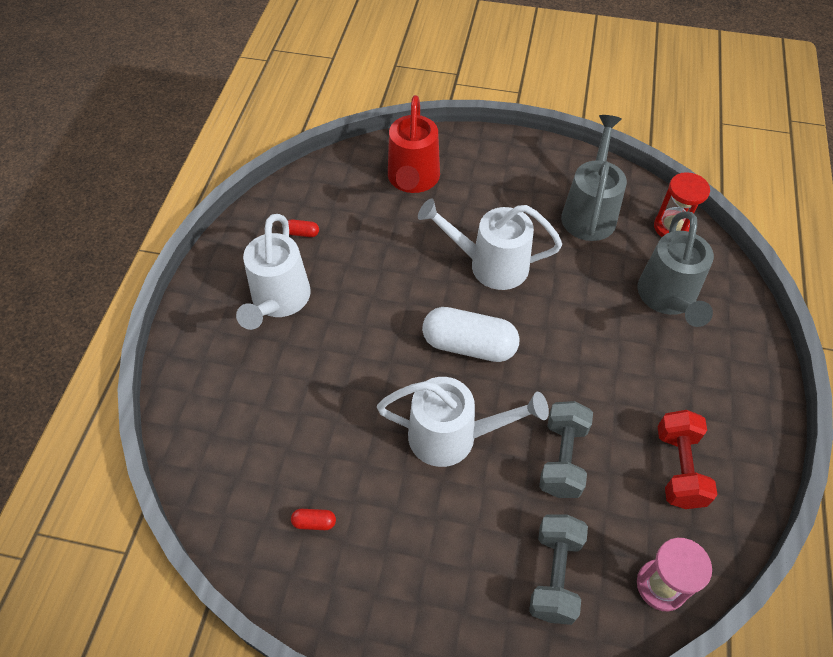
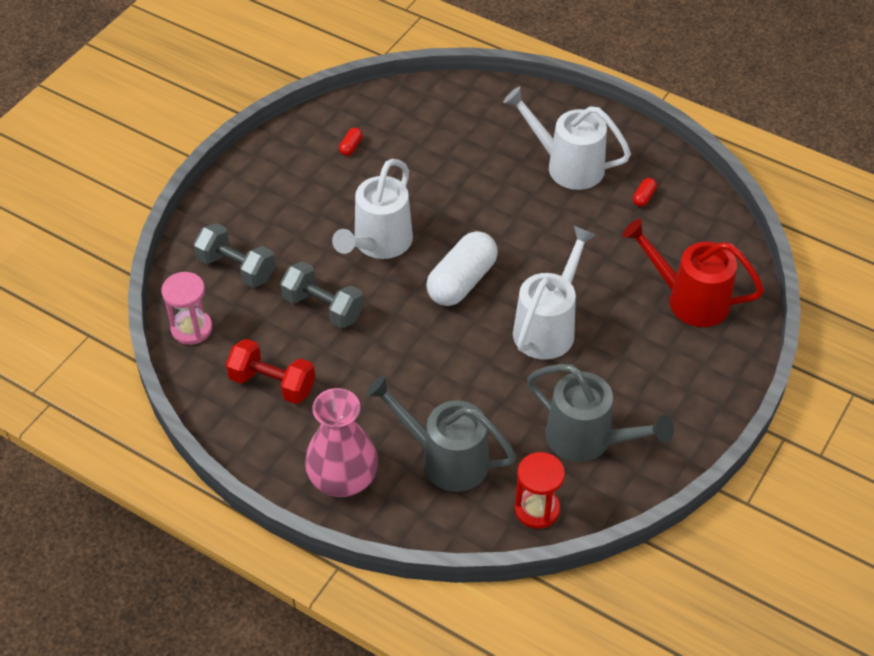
camera: 110 degrees right, 5 degrees down
none -> pink vase [305,388,378,497]

